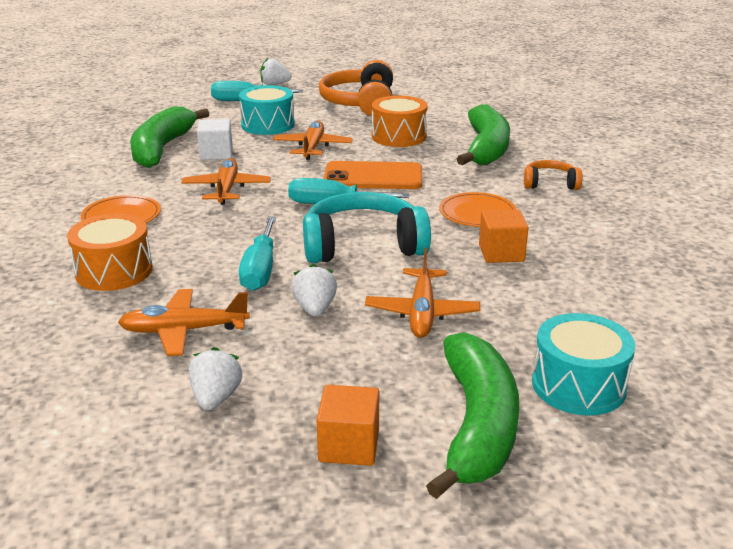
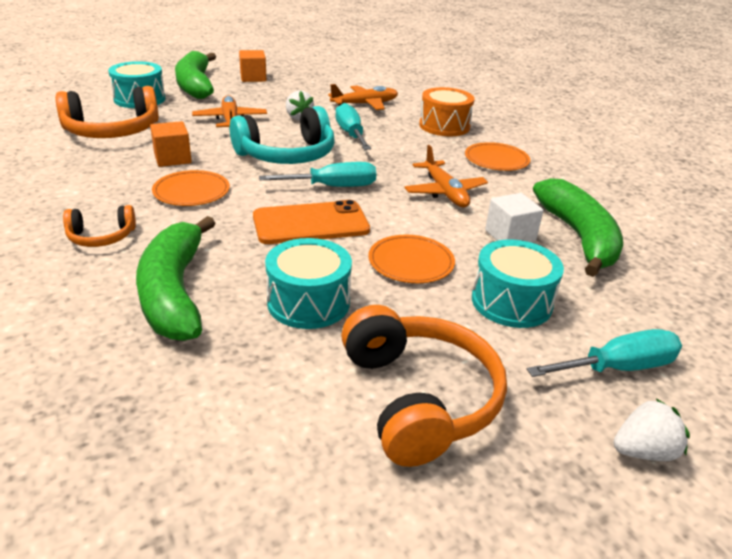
camera: 160 degrees right, 5 degrees up
white strawberry [189,347,242,410] -> none
orange plane [273,120,353,160] -> orange plate [368,235,455,283]
orange drum [372,96,428,147] -> turquoise drum [265,238,352,329]
none -> orange headphones [55,86,159,138]

